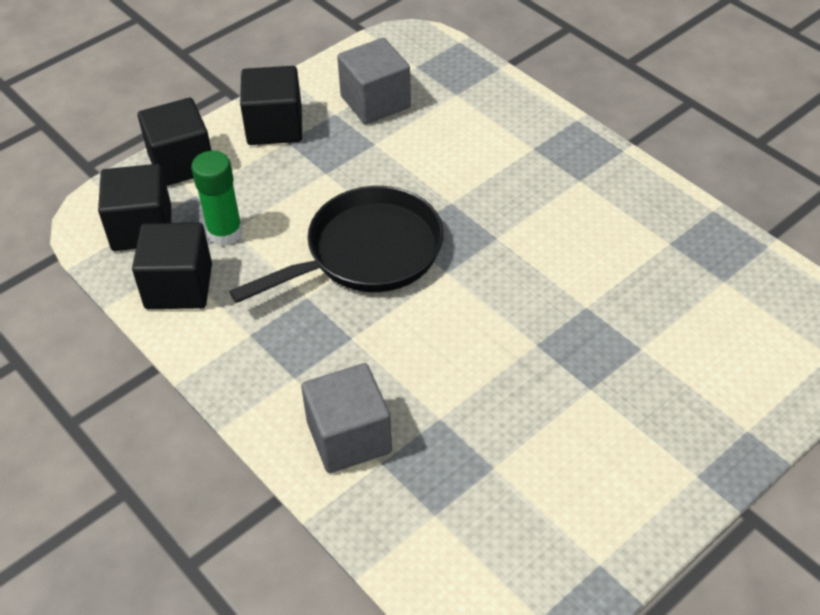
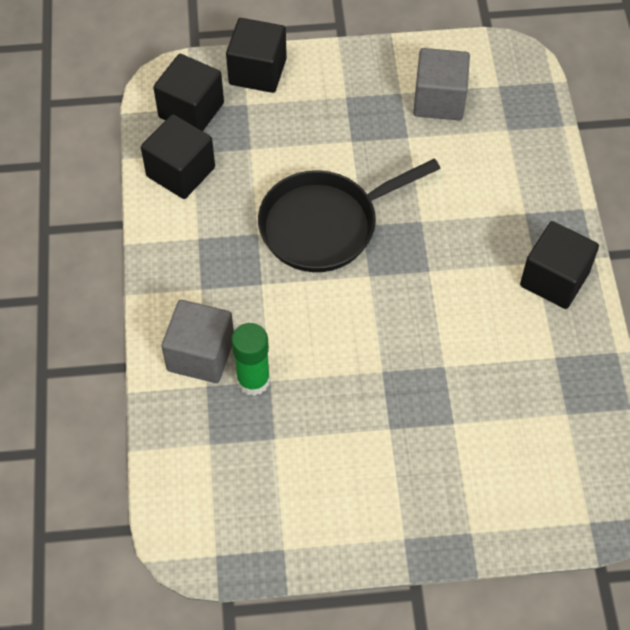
camera: 35 degrees right, 10 degrees up
green glue stick [191,151,243,246] -> green glue stick moved to [231,323,270,396]
black pan [229,186,444,303] -> black pan turned 150 degrees clockwise [258,159,441,272]
black cube [240,66,302,145] -> black cube moved to [520,221,599,309]

